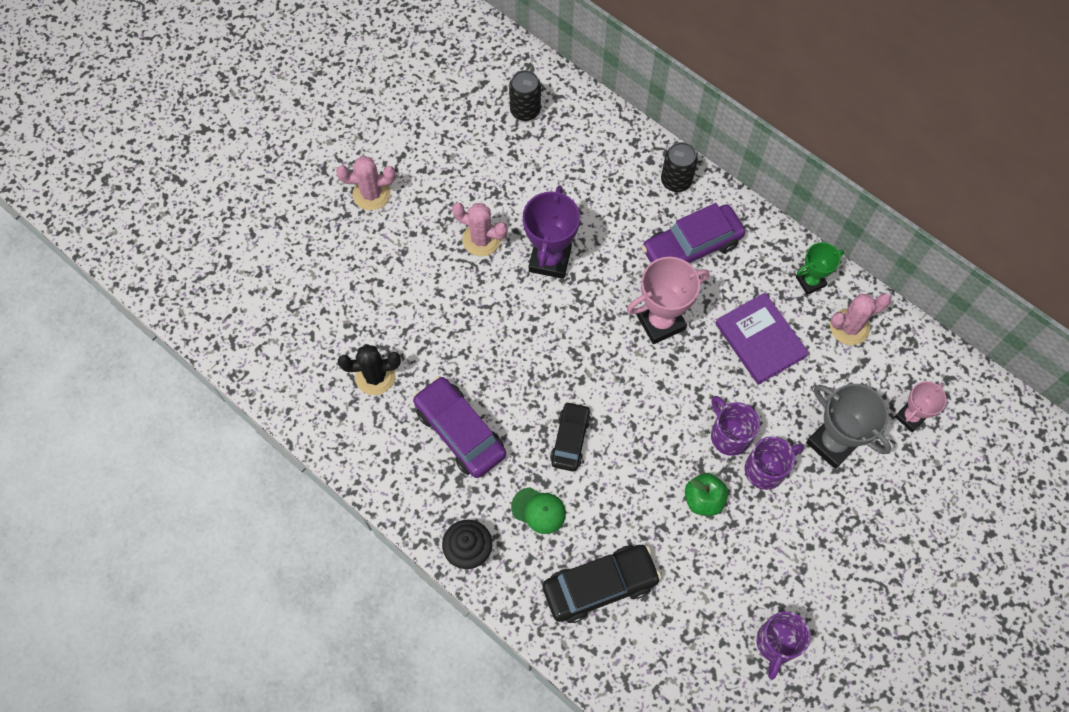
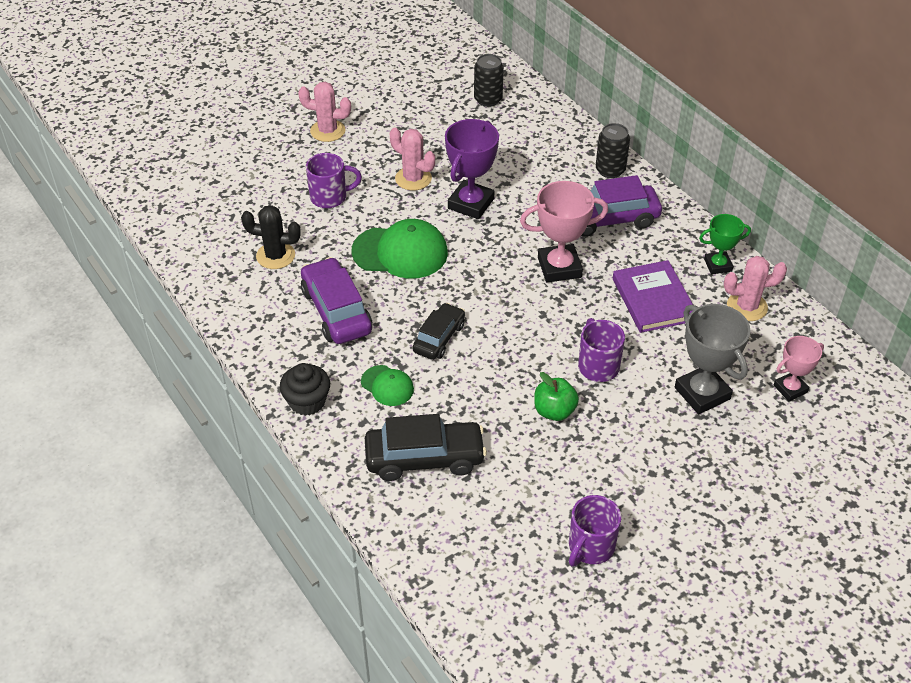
camera: 15 degrees right, 20 degrees down
purple mug [745,436,804,490] -> purple mug moved to [306,153,362,208]
none -> green cap [352,219,448,279]

